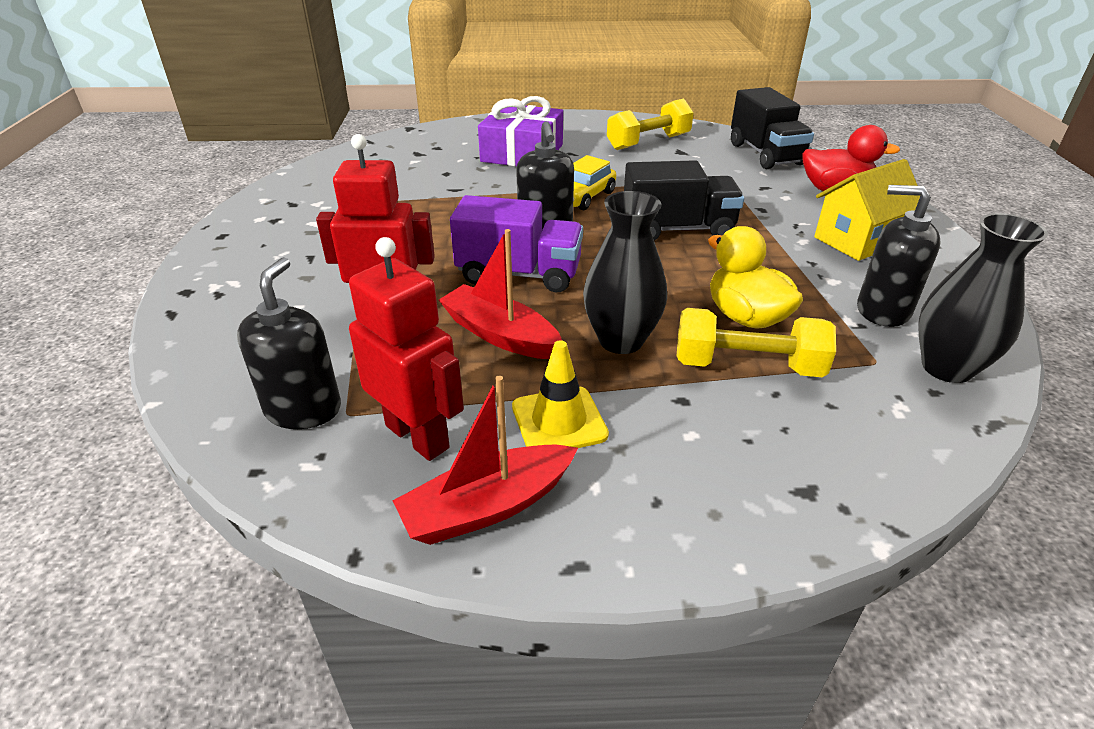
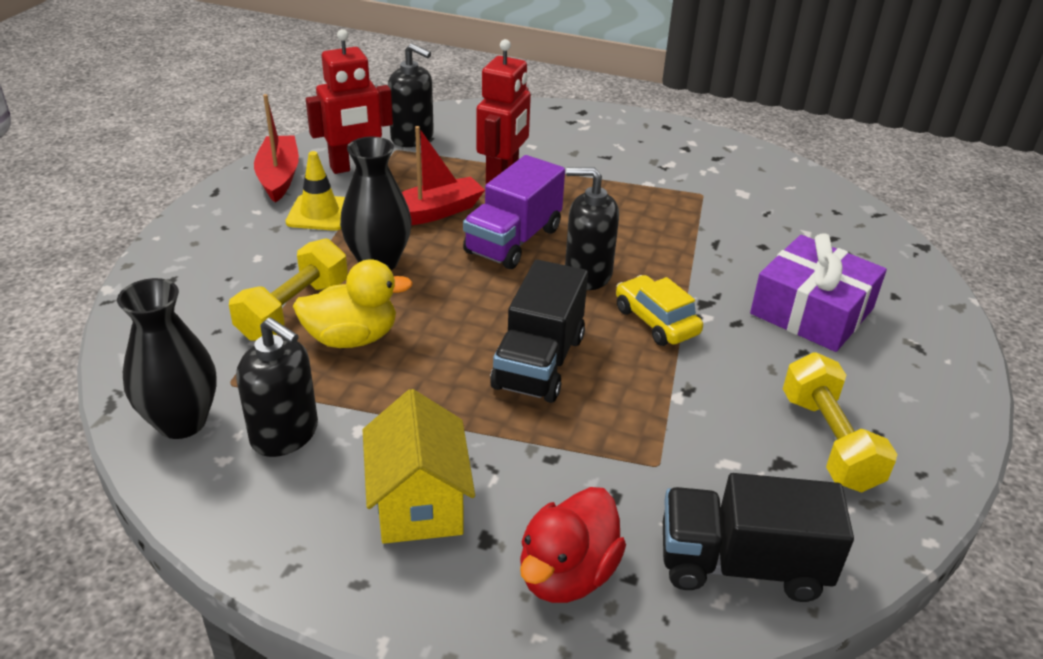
camera: 110 degrees right, 0 degrees up
black soap dispenser [857,185,941,327] -> black soap dispenser turned 75 degrees clockwise [236,317,318,457]

